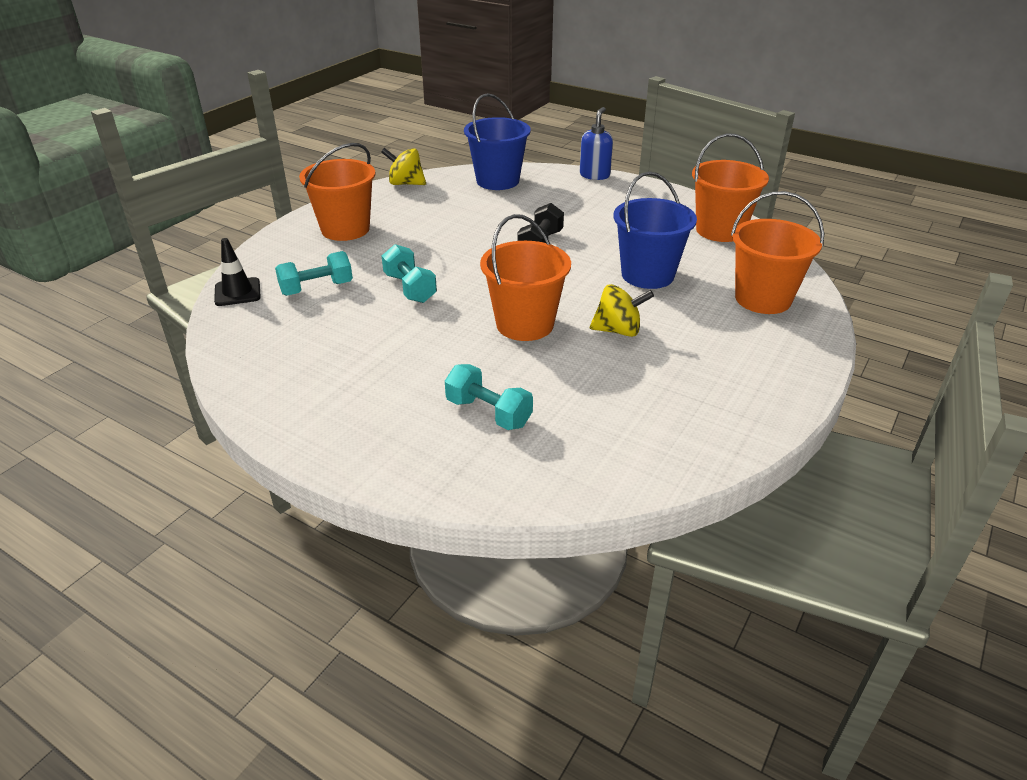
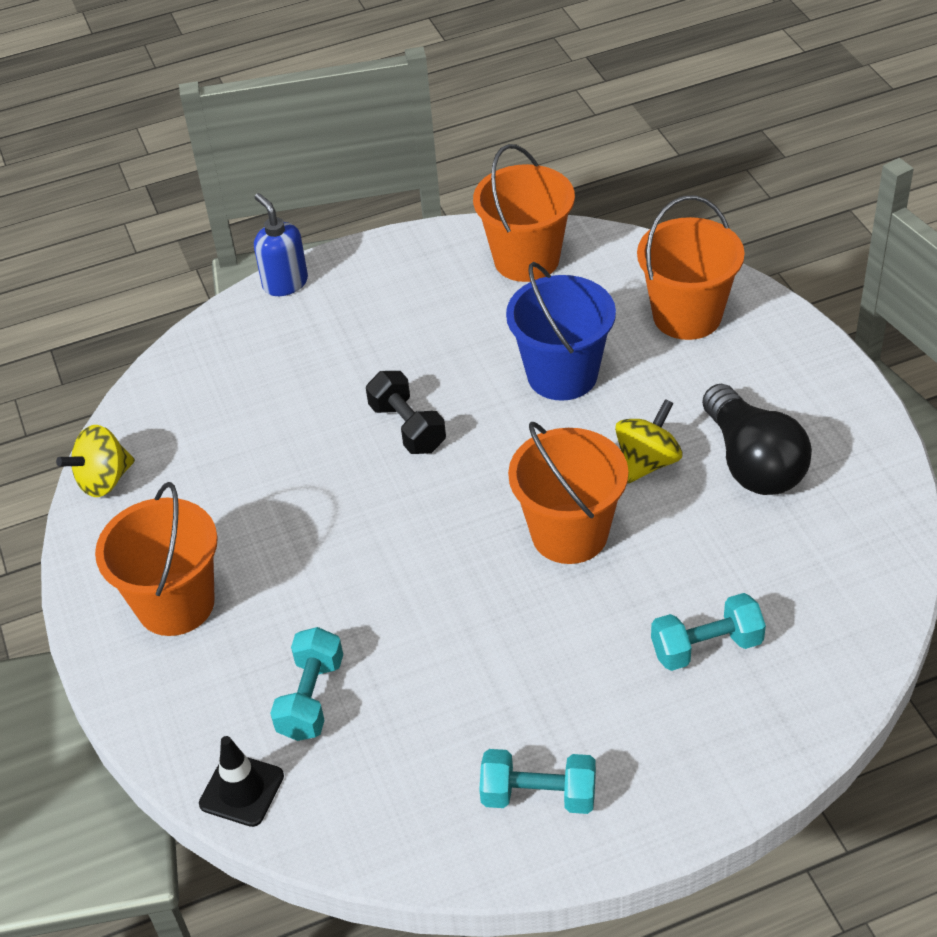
camera: 50 degrees left, 10 degrees up
turquoise dumbbell [382,244,437,303] -> turquoise dumbbell moved to [479,749,596,814]
blue bucket [464,93,531,190] -> none
none -> black light bulb [702,383,812,495]

